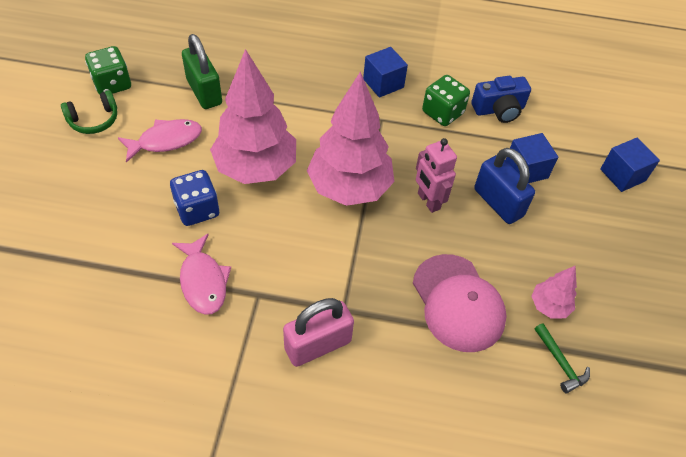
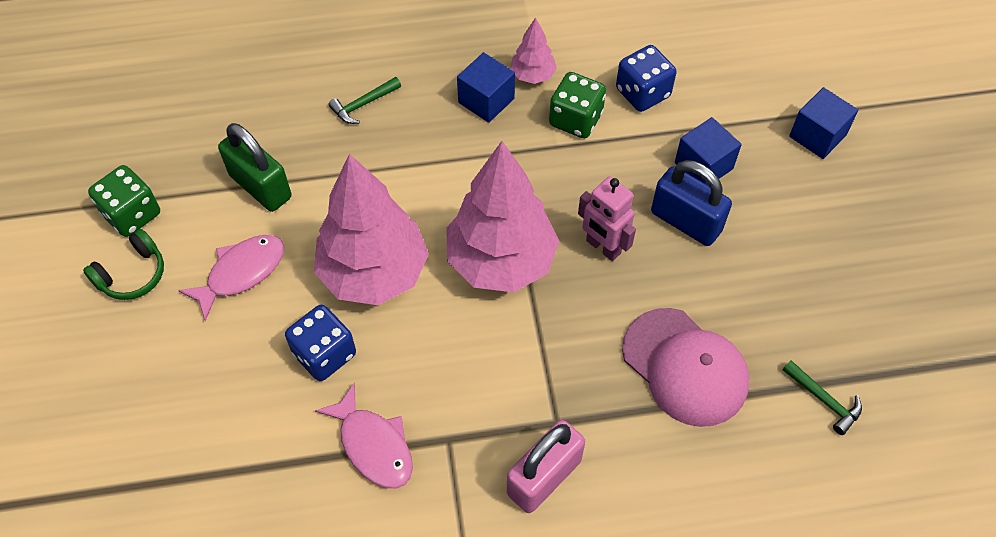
camera: 15 degrees left, 5 degrees up
blue camera [471,76,531,123] -> blue dice [616,45,676,112]
pink tree [531,266,577,318] -> pink tree moved to [510,17,557,84]
none -> green hammer [328,77,401,124]

